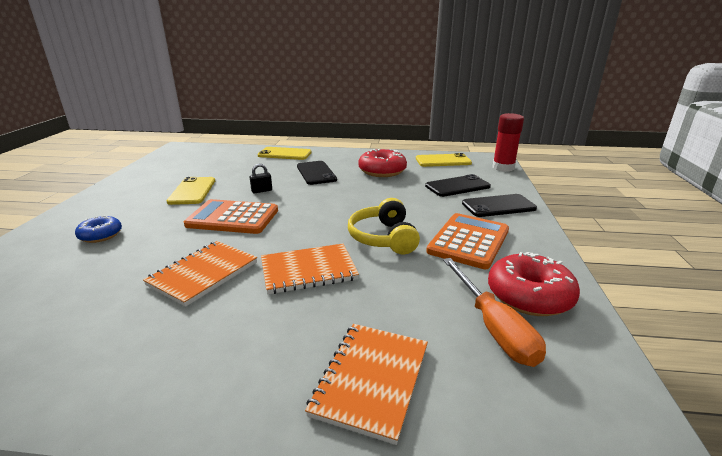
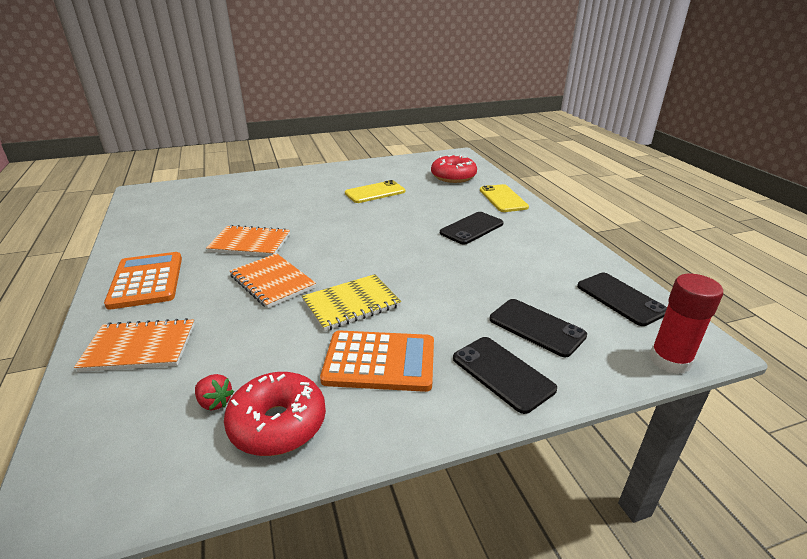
camera: 65 degrees right, 5 degrees up
blue donut [75,216,122,243] -> none
orange calculator [184,199,278,234] -> orange calculator moved to [104,252,182,310]
black padlock [250,164,272,193] -> none
yellow headphones [348,198,420,254] -> yellow notebook [302,274,401,331]
red donut [358,149,407,177] -> red donut moved to [431,155,477,183]
yellow phone [416,153,472,167] -> black phone [577,273,667,326]
orange screwdriver [443,258,546,367] -> red strawberry [195,374,234,410]

